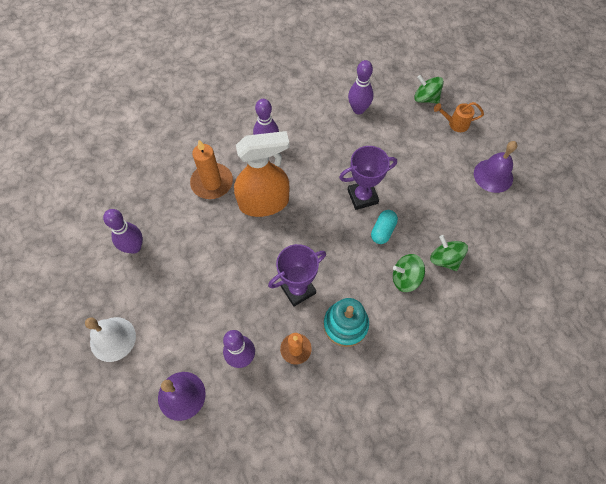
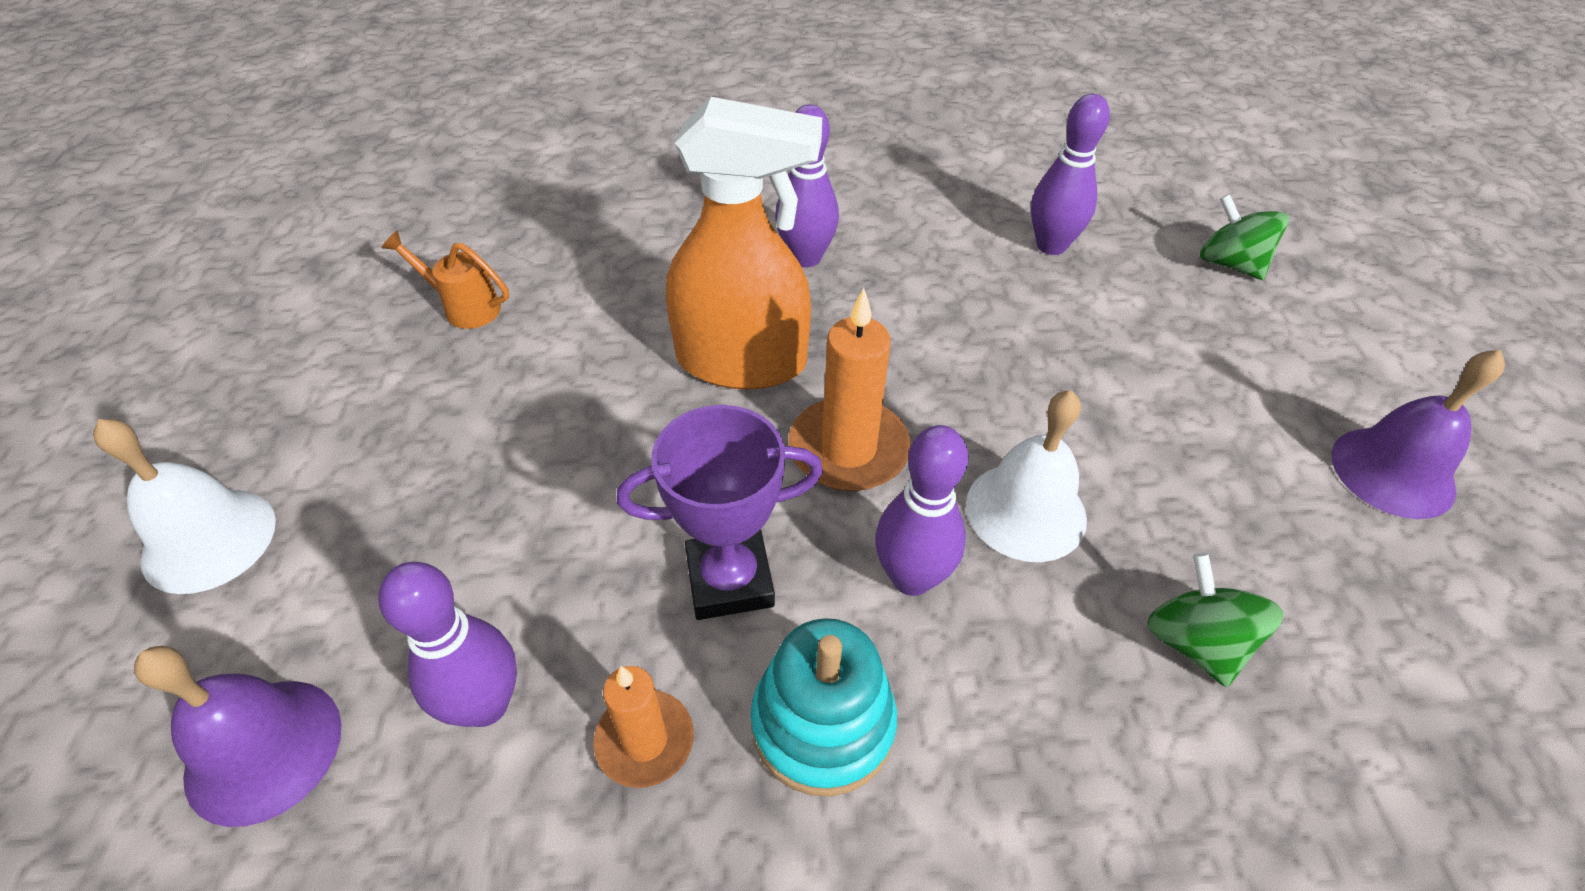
camera: 20 degrees right, 15 degrees down
purple bowling pin [103,209,143,254] -> purple bowling pin moved to [875,425,969,596]
orange candle [190,140,233,199] -> orange candle moved to [788,288,911,491]
purple trophy [339,146,397,210] -> none
turquoise capsule [371,210,398,244] -> white bell [966,390,1087,562]
green spinning top [393,254,425,292] -> none
orange watering can [434,102,484,132] -> orange watering can moved to [382,231,509,329]

